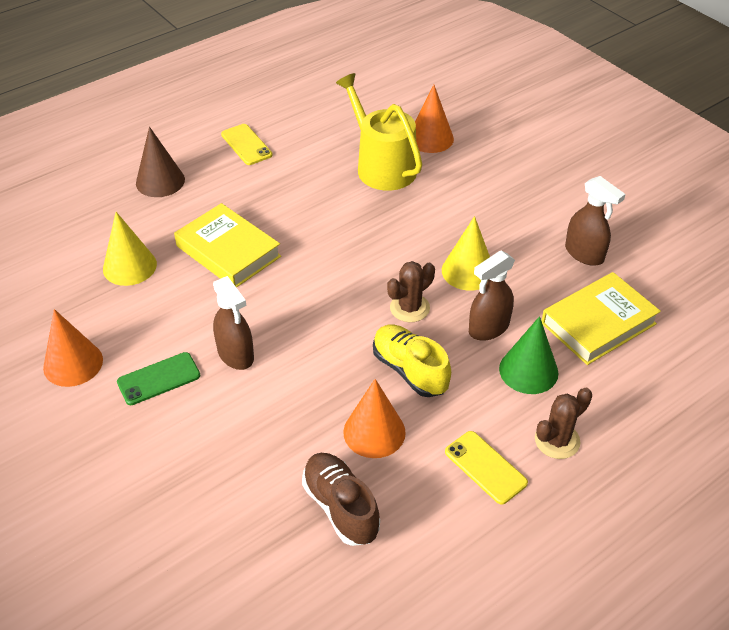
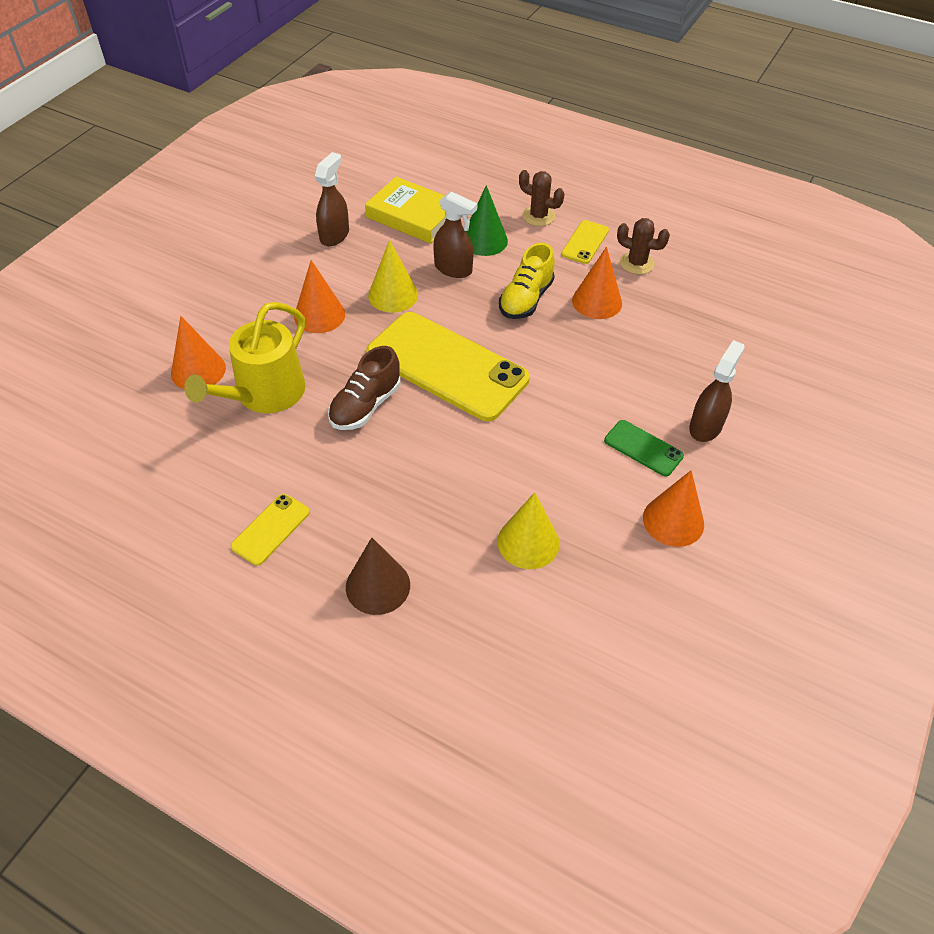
camera: 115 degrees left, 5 degrees up
yellow book [174,203,281,288] -> none
brown spray bottle [213,276,254,370] -> brown spray bottle moved to [689,340,745,442]
brown shoe [302,453,380,546] -> brown shoe moved to [328,346,400,430]
brown cactus [387,261,435,322] -> brown cactus moved to [617,218,670,274]
none -> orange cone [294,260,345,333]
none -> yellow phone [366,312,530,421]

